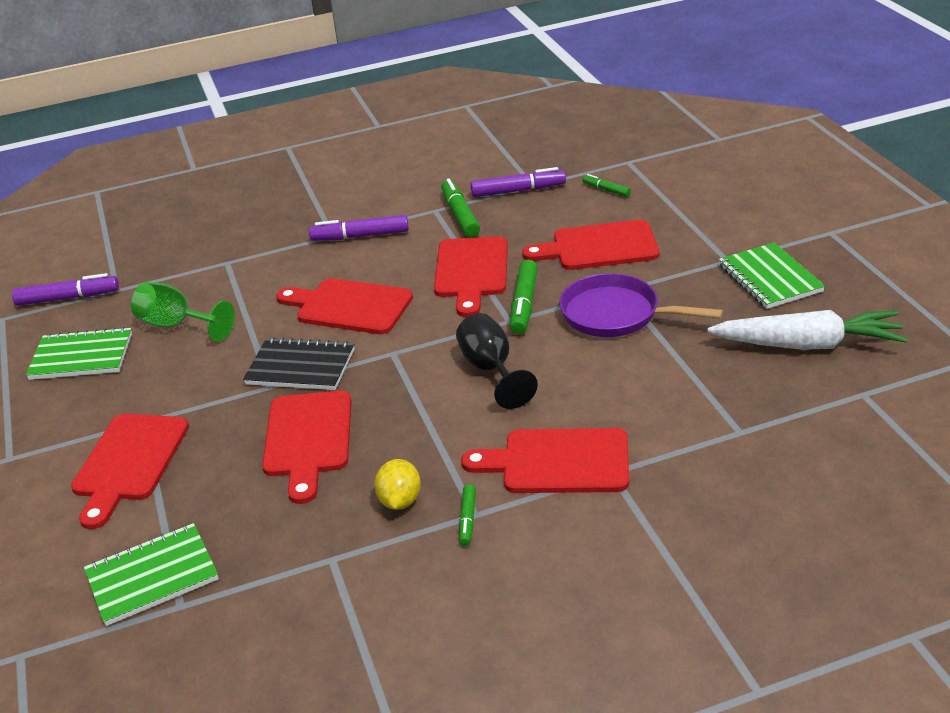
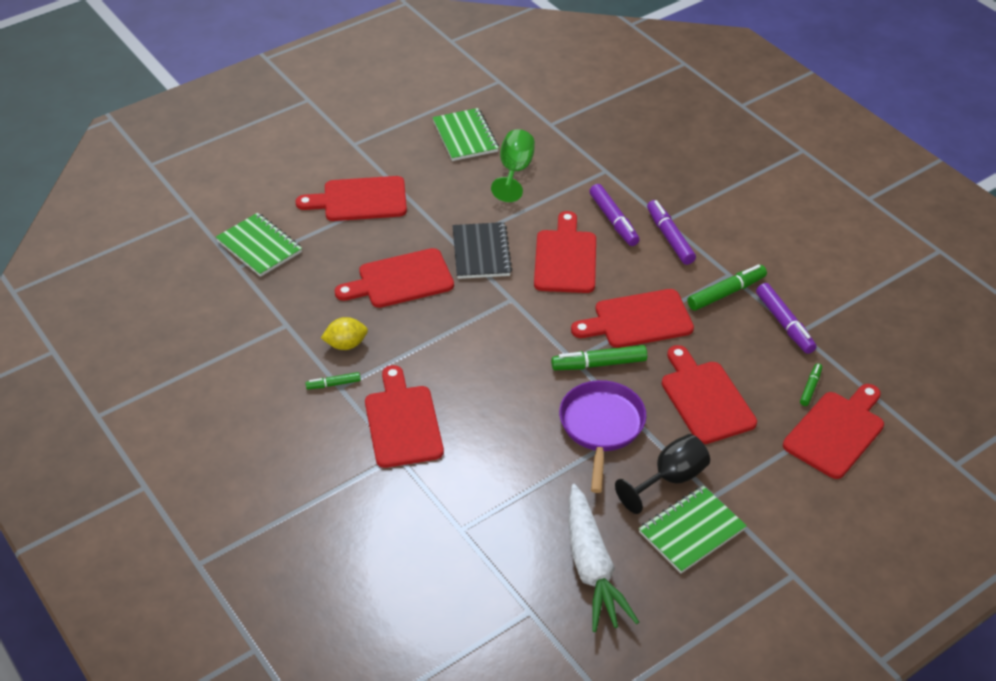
camera: 70 degrees right, 10 degrees up
purple marker [12,273,119,306] -> purple marker moved to [589,184,640,246]
black goblet [456,313,538,409] -> black goblet moved to [615,434,710,514]
none -> red cutting board [783,384,884,479]

